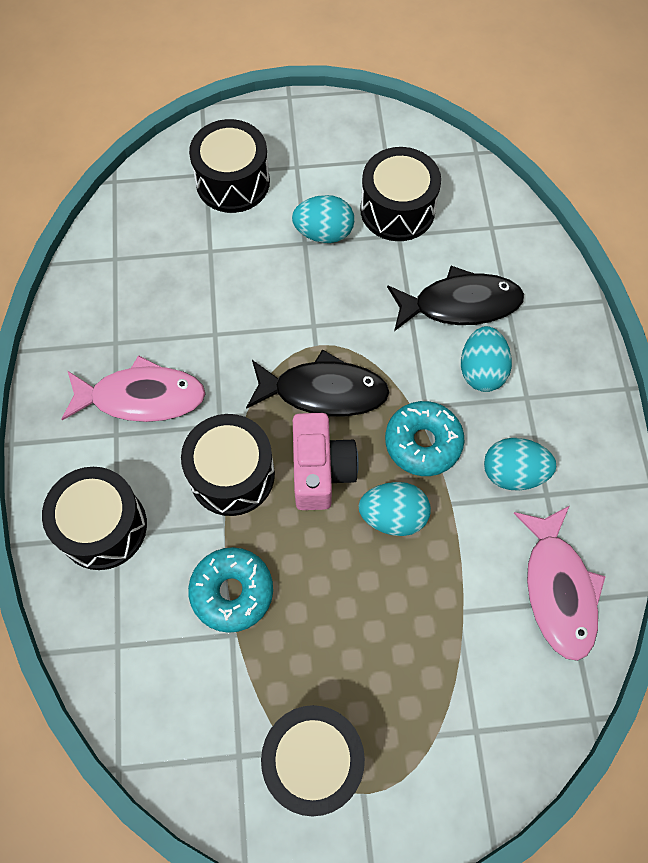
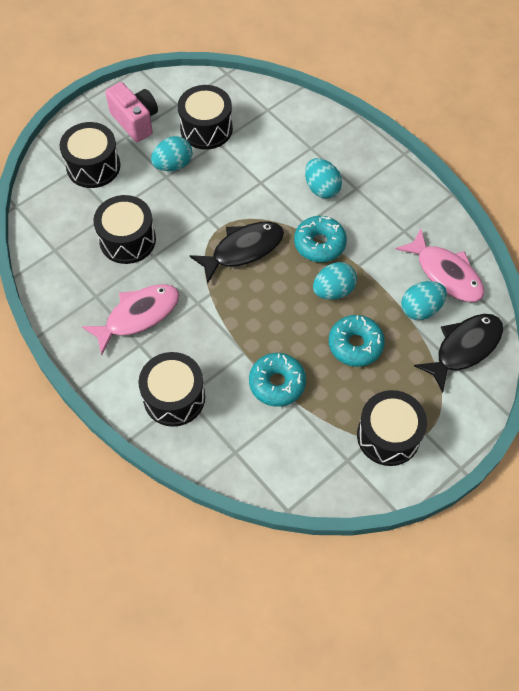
camera: 35 degrees left, 5 degrees down
black drum [181,414,275,516] -> black drum moved to [93,195,156,264]
pink camera [293,413,359,510] -> pink camera moved to [105,82,158,142]
black fish [387,266,524,331] -> black fish moved to [414,314,503,393]
turquoise egg [484,438,556,491] -> turquoise egg moved to [401,281,447,320]
none -> turquoise donut [328,315,385,367]

